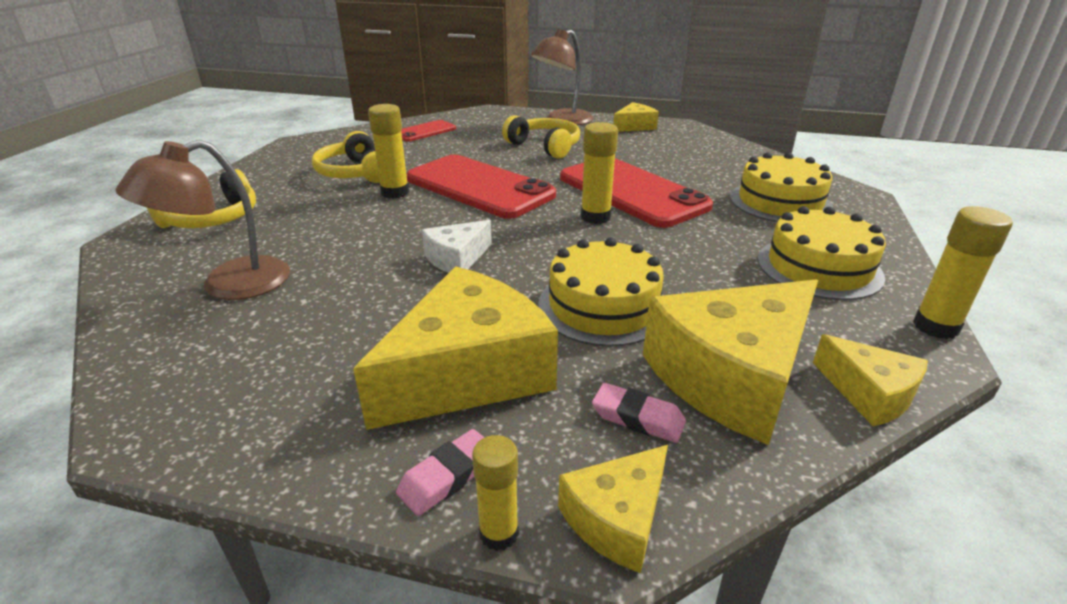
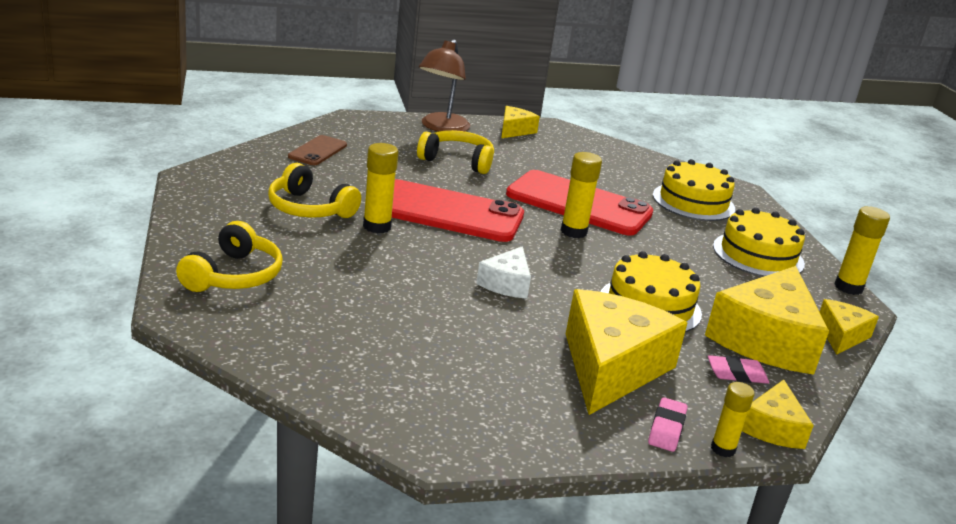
camera: 30 degrees left, 5 degrees down
brown lamp [116,140,290,300] -> none
red phone [401,120,456,142] -> brown phone [288,135,347,165]
yellow cheese [813,334,928,426] -> yellow cheese turned 90 degrees counterclockwise [820,299,879,355]

